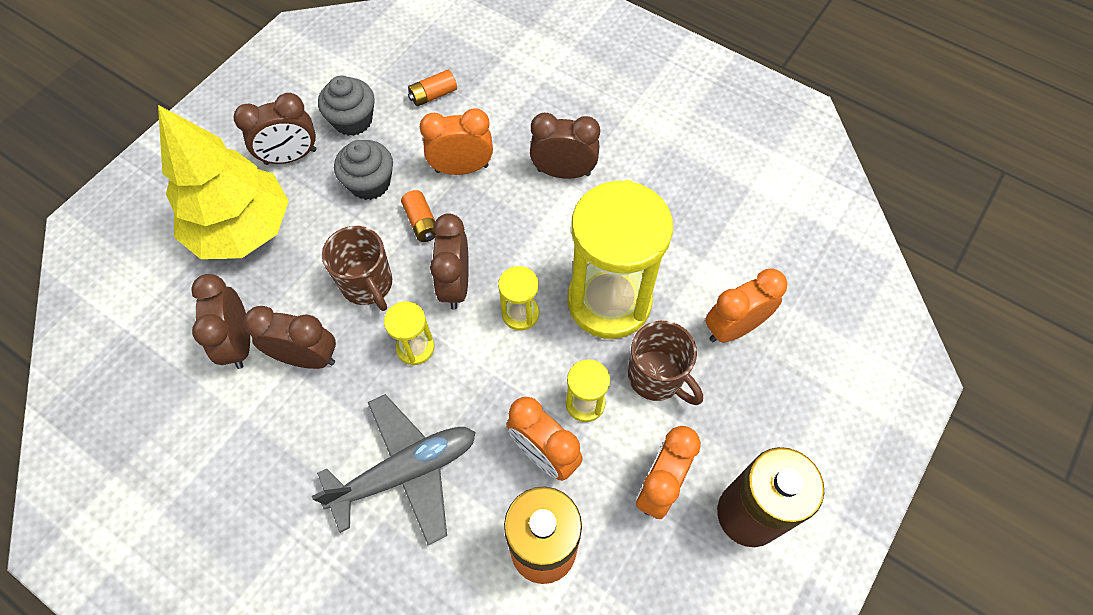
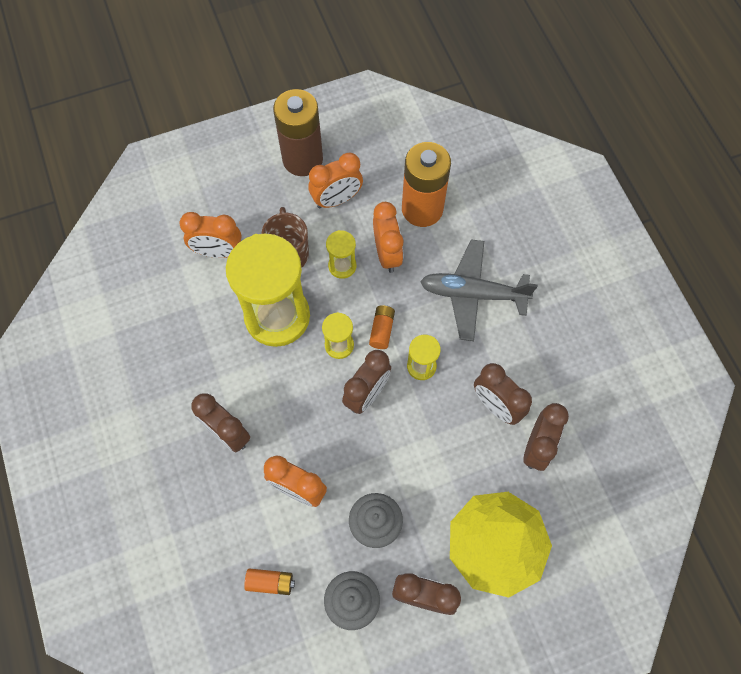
camera: 145 degrees left, 5 degrees up
brown mug [322,226,392,311] -> none
orange battery [401,190,436,242] -> orange battery moved to [369,305,395,349]

